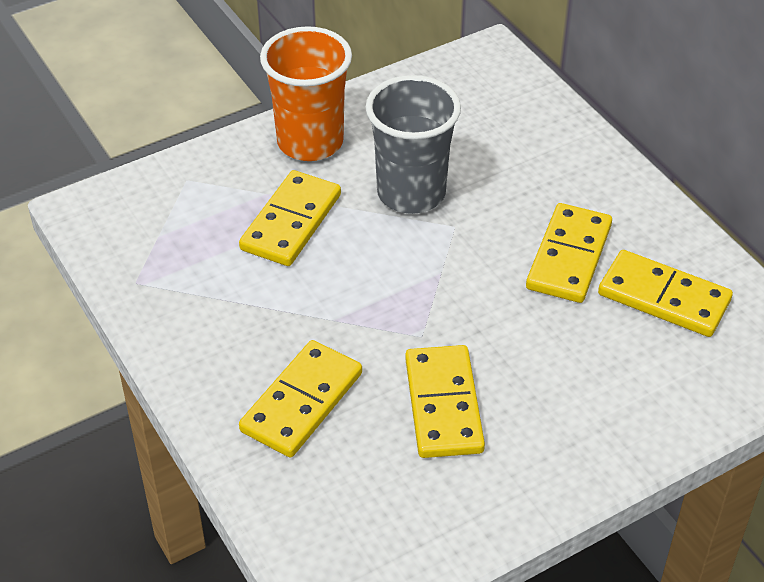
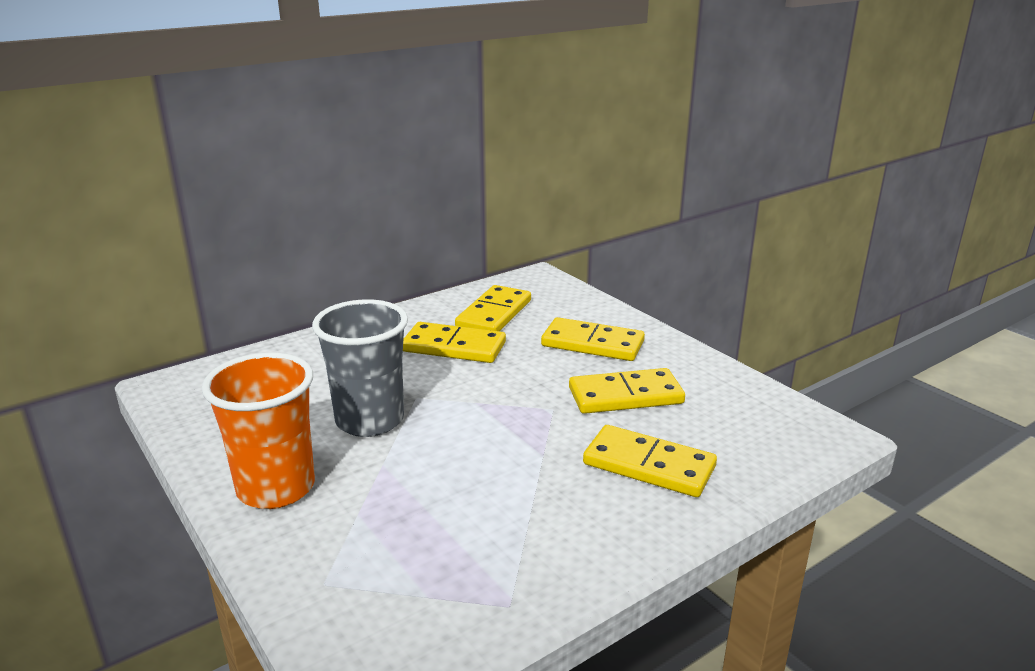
camera: 95 degrees left, 20 degrees down
yellow domino [239,170,341,266] -> yellow domino moved to [541,317,645,361]

